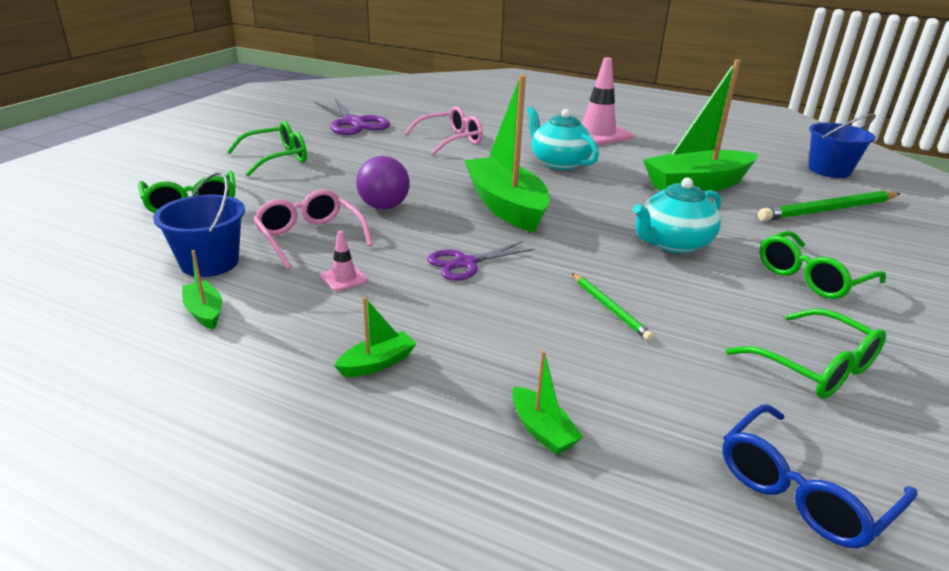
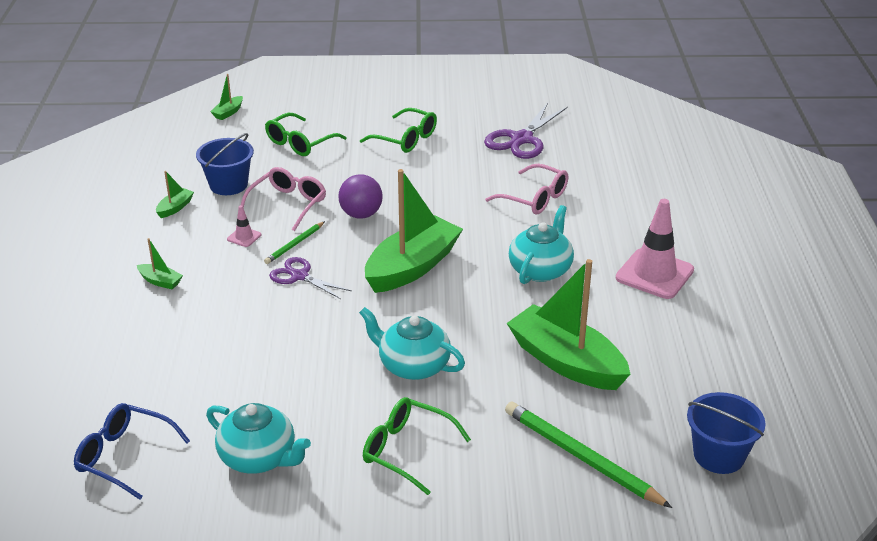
camera: 65 degrees right, 5 degrees up
green boat [512,350,583,455] -> green boat moved to [210,74,243,120]
green pencil [572,273,654,341] -> green pencil moved to [264,221,325,264]
green glasses [726,309,886,399] -> turquoise teapot [206,403,311,474]

